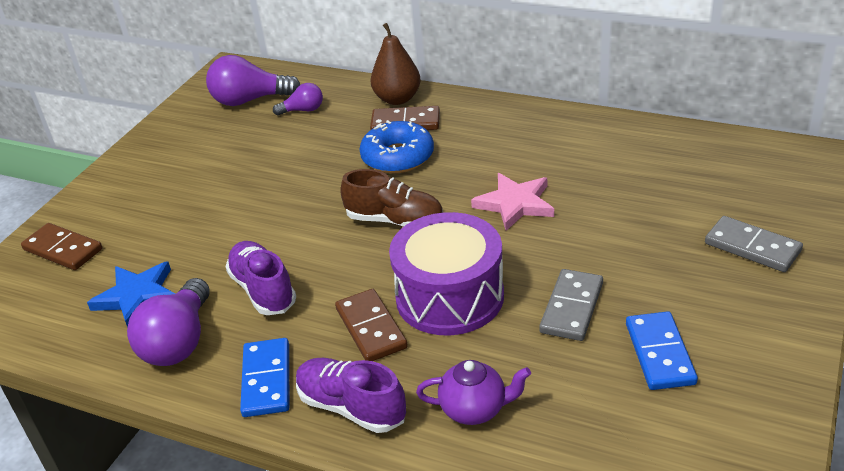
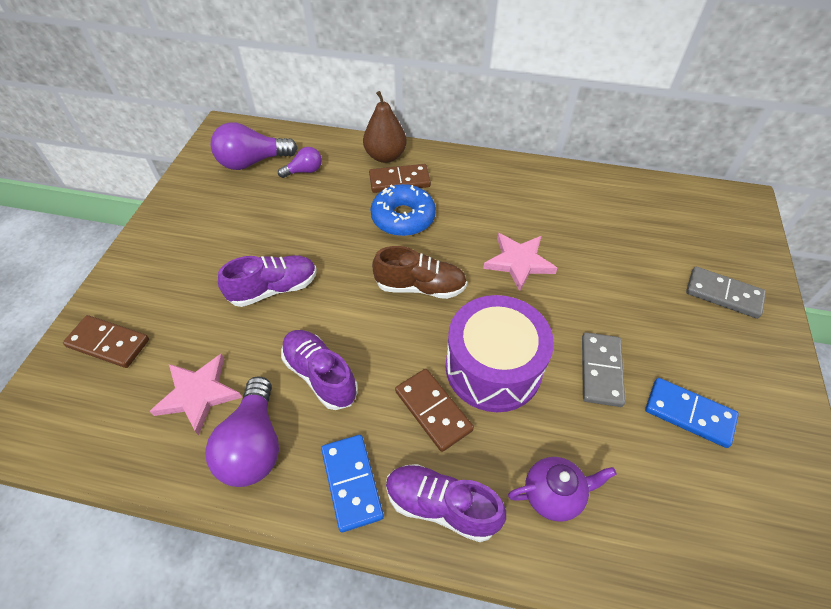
camera: 15 degrees left, 15 degrees up
blue star [87,261,175,327] -> pink star [150,354,242,435]
blue domino [626,311,698,390] -> blue domino turned 45 degrees counterclockwise [645,378,739,448]
none -> purple shoe [218,255,317,307]

